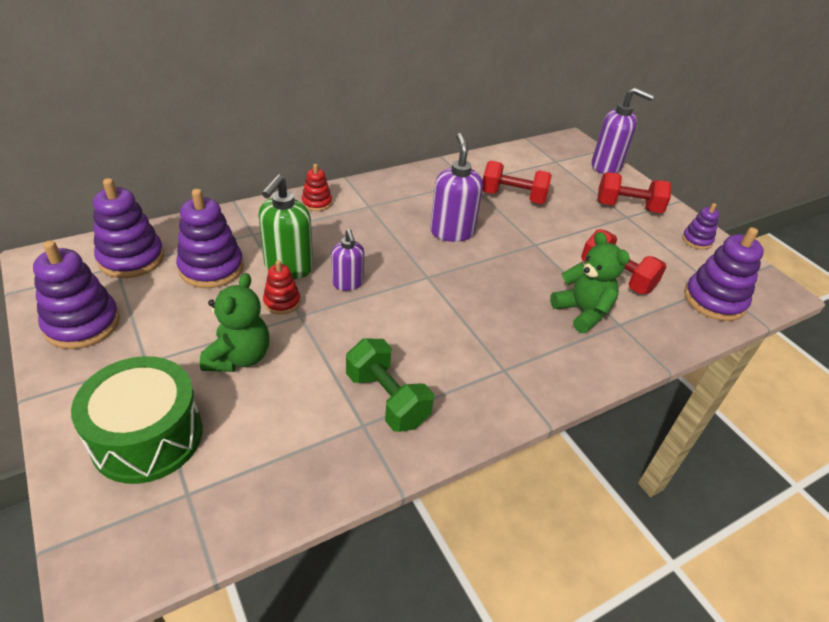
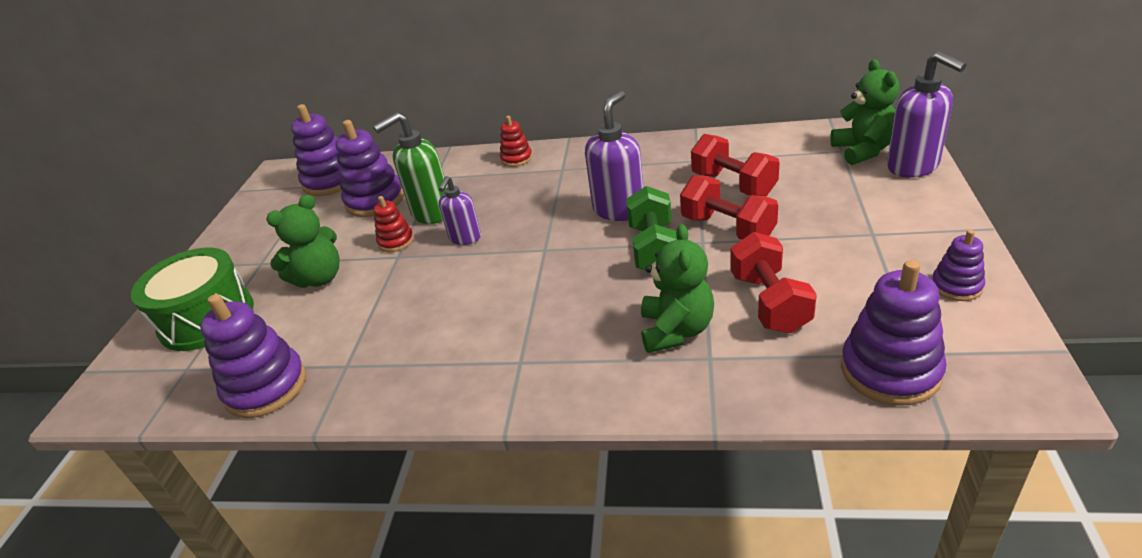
camera: 45 degrees right, 5 degrees down
purple stacking toy [33,240,120,349] -> purple stacking toy moved to [200,294,306,418]
green dumbbell [346,338,434,432] -> green dumbbell moved to [626,186,677,271]
red dumbbell [597,172,672,213] -> red dumbbell moved to [680,175,778,240]
none -> green teddy bear [830,59,899,165]

